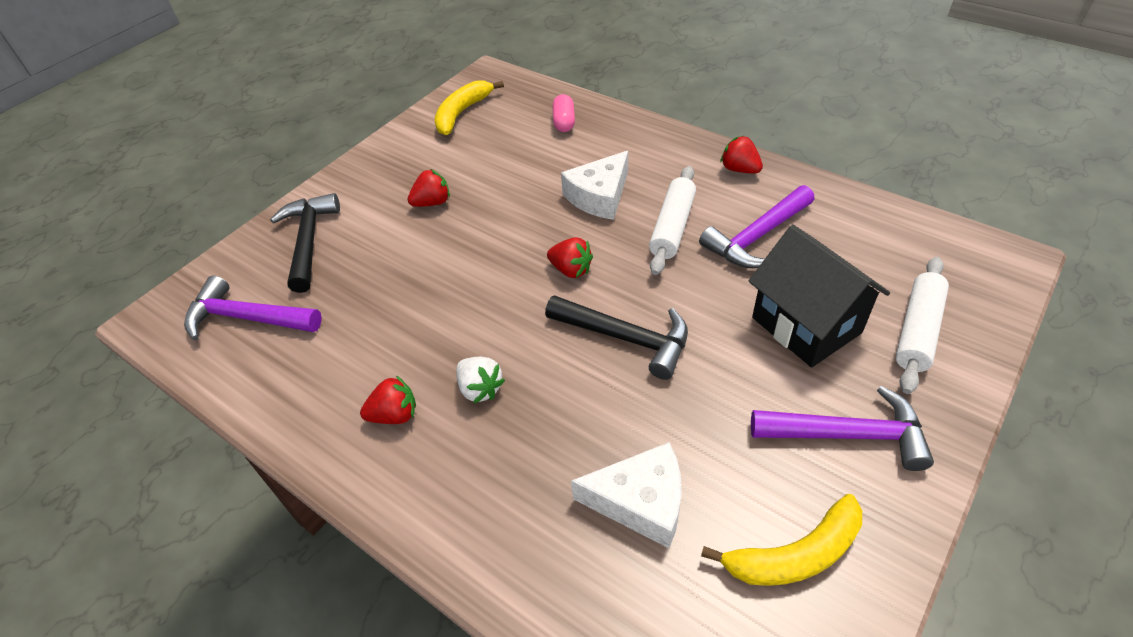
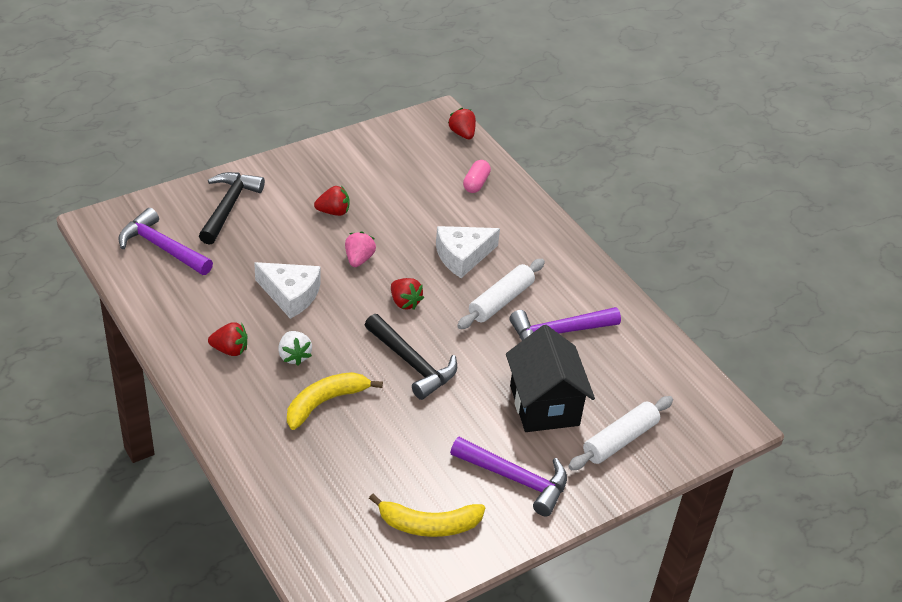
camera: 15 degrees right, 5 degrees down
yellow banana [434,81,504,135] -> yellow banana moved to [287,372,383,430]
white cheese [571,442,682,548] -> white cheese moved to [254,262,321,319]
red strawberry [720,136,763,173] -> red strawberry moved to [448,108,476,139]
none -> pink strawberry [345,232,376,267]

